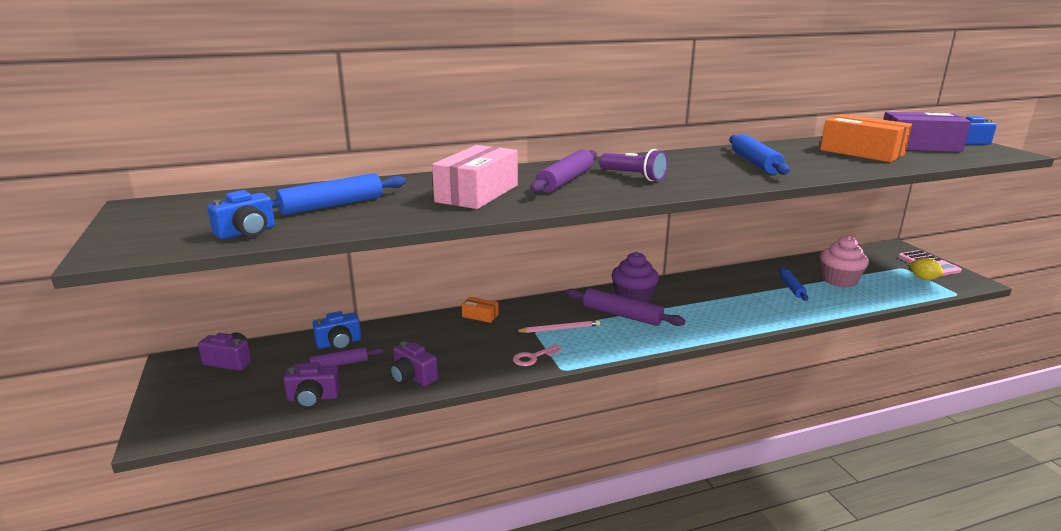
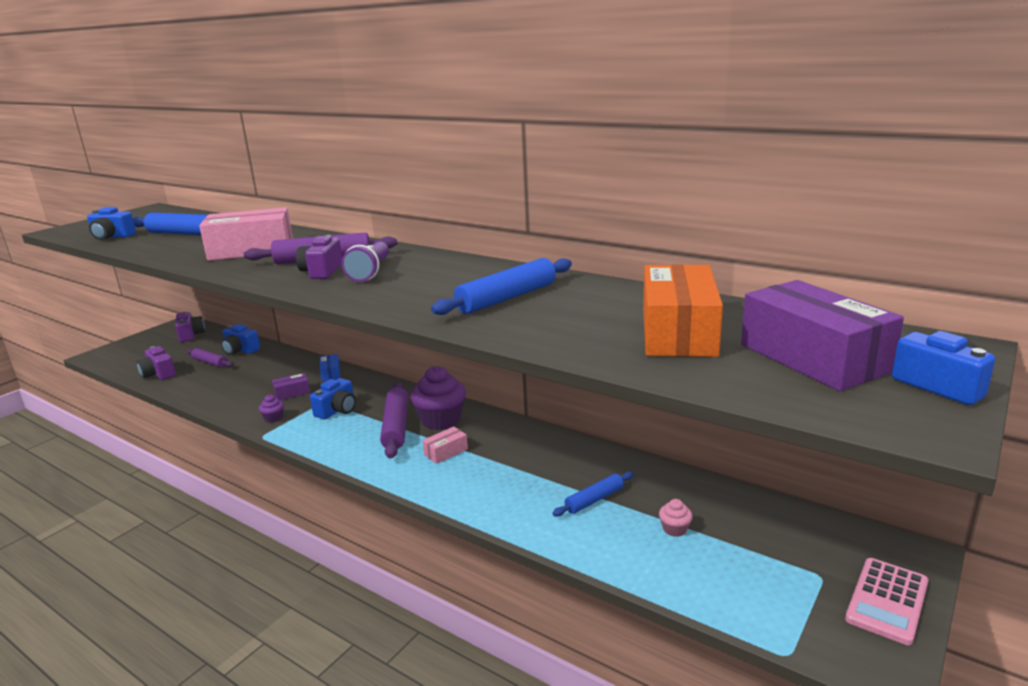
camera: 55 degrees right, 0 degrees up
purple camera [389,342,438,386] -> purple camera moved to [296,235,342,279]
orange box [462,297,499,323] -> blue box [320,354,340,382]
pink key [513,345,562,366] -> purple cupcake [259,395,284,423]
pink pencil [515,320,600,333] -> blue camera [310,378,356,419]
pink cupcake [820,236,869,287] -> pink cupcake [659,499,693,537], size x0.46
yellow lemon [909,258,944,280] -> none
none -> purple box [272,373,310,400]
none -> pink box [422,427,468,464]

